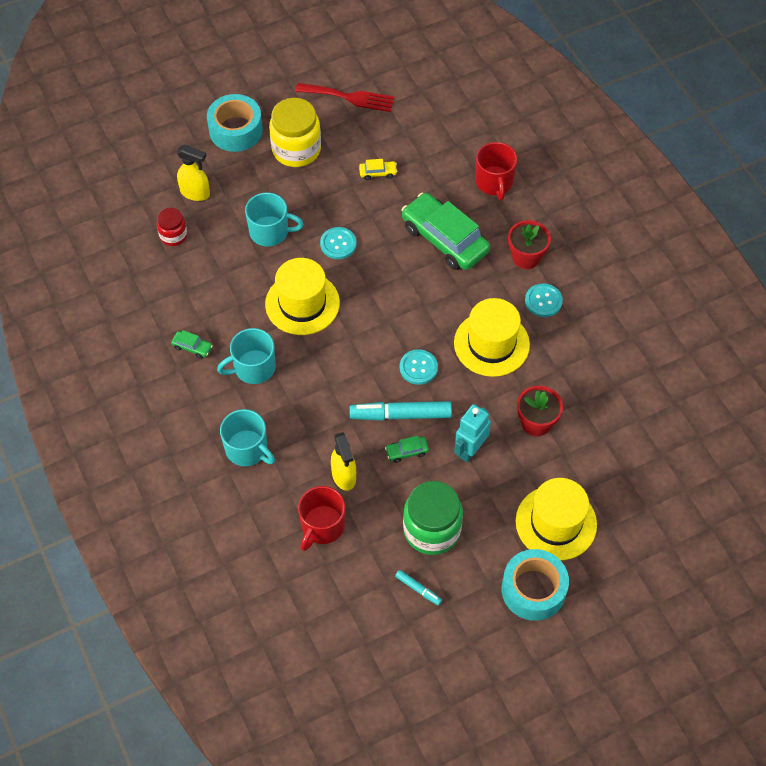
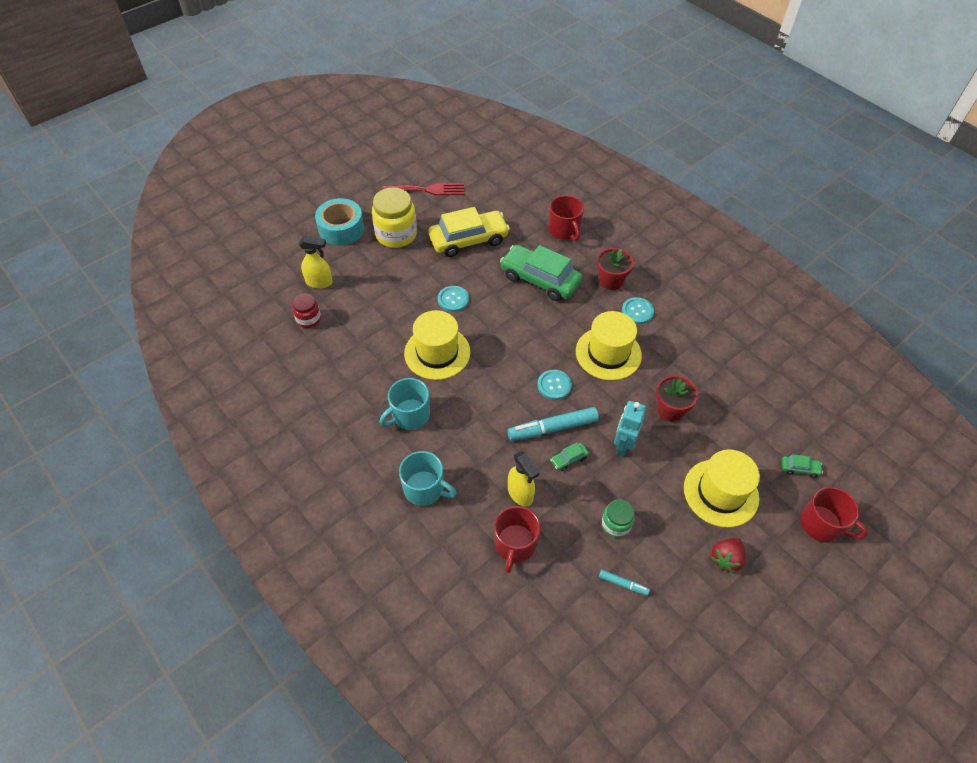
camera: 15 degrees left, 5 degrees down
green car [171,330,213,359] -> green car moved to [782,454,823,478]
turquoise mug [245,193,304,247] -> none
yellow car [359,159,398,180] -> yellow car [429,207,510,257], size x2.46
green jar [403,481,463,555] -> green jar [601,499,635,538], size x0.55
turquoise tape [502,549,569,621] -> red strawberry [711,538,745,573]
none -> red mug [801,487,868,542]

